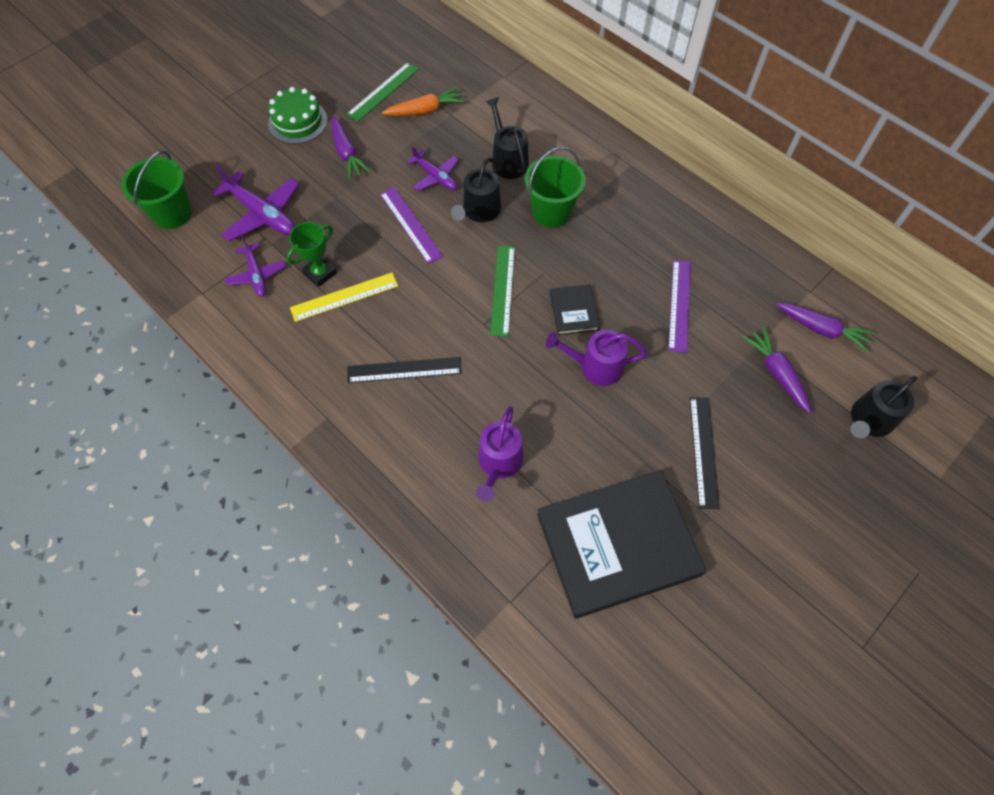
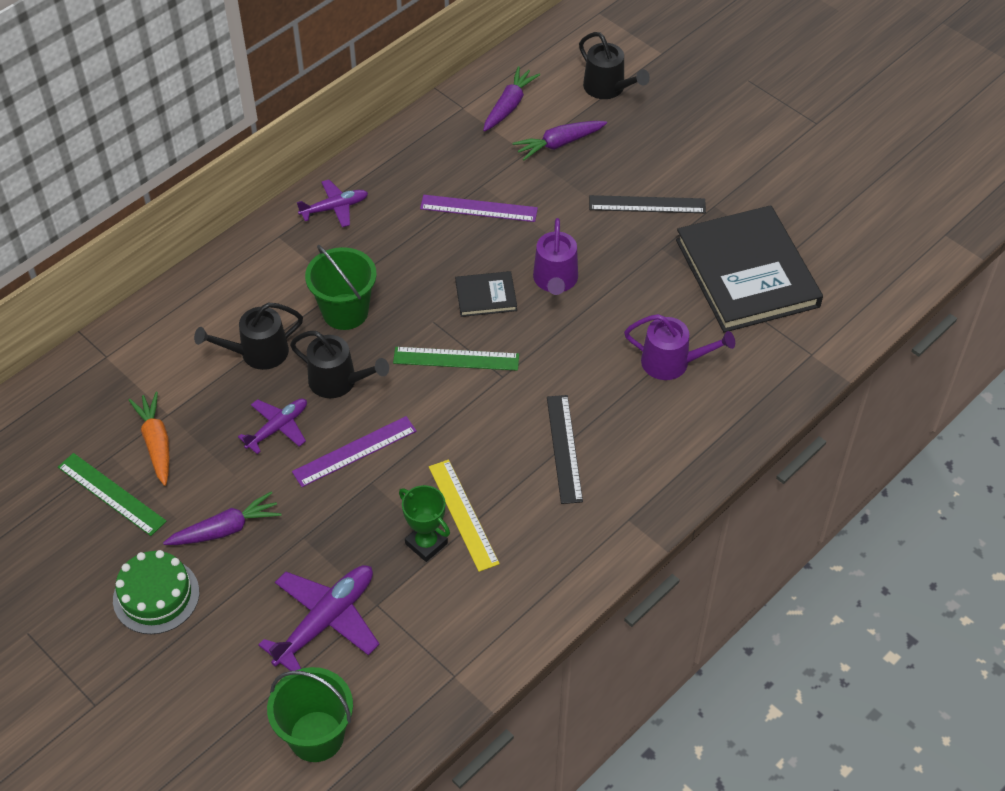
camera: 90 degrees left, 10 degrees down
purple plane [225,237,286,297] -> purple plane moved to [297,180,368,227]

